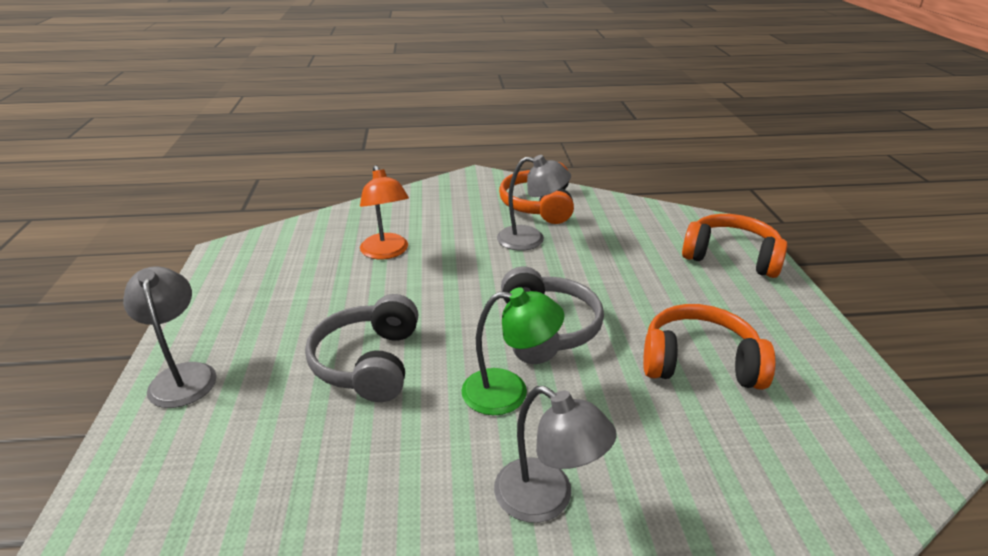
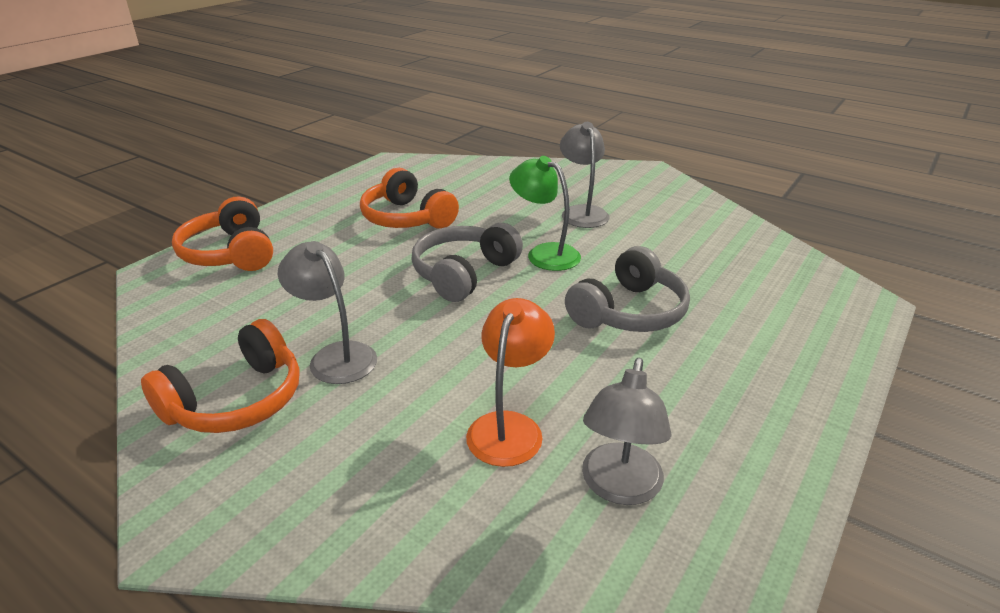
camera: 140 degrees left, 0 degrees up
grey lamp [123,266,217,408] -> grey lamp moved to [582,358,672,505]

